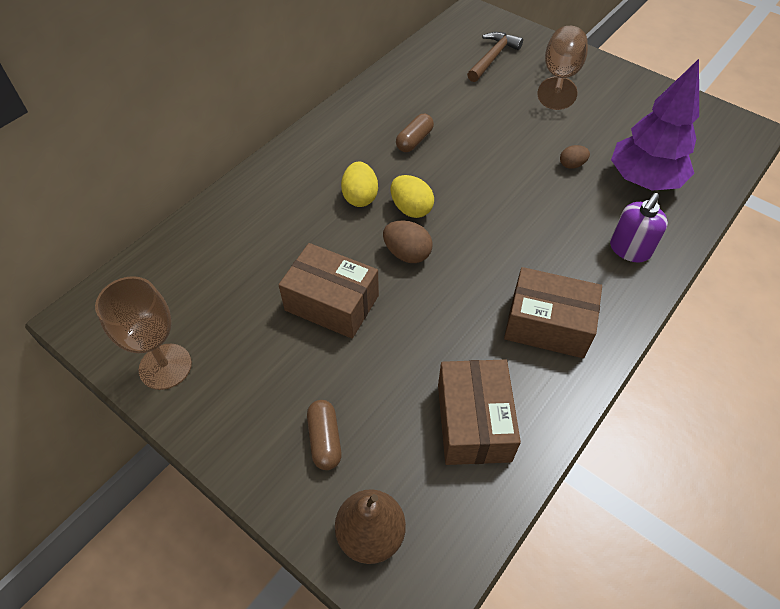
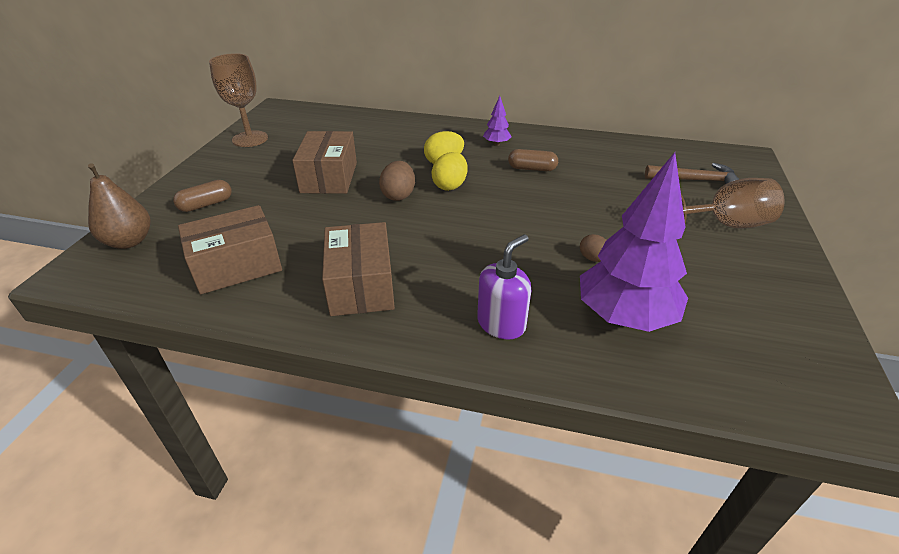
camera: 65 degrees right, 15 degrees down
purple soap dispenser [610,193,668,262] -> purple soap dispenser turned 120 degrees clockwise [477,234,531,339]
none -> purple tree [483,96,511,146]

